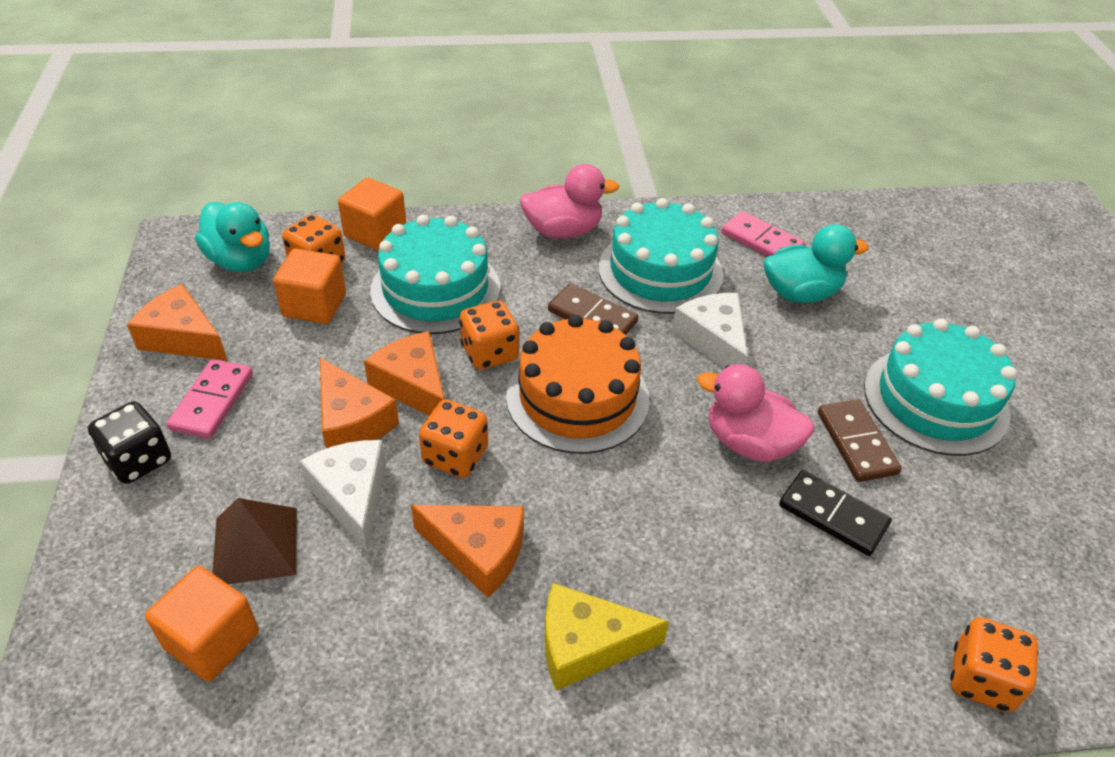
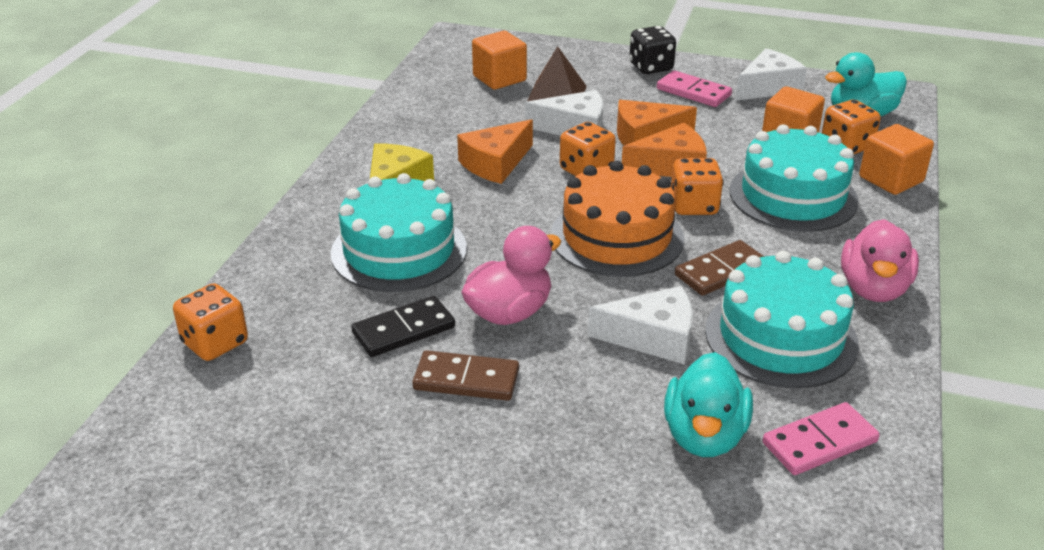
camera: 115 degrees right, 10 degrees down
orange cheese [127,284,228,361] -> white cheese [735,48,807,101]
turquoise cake [864,319,1017,456] -> turquoise cake moved to [331,173,467,292]

